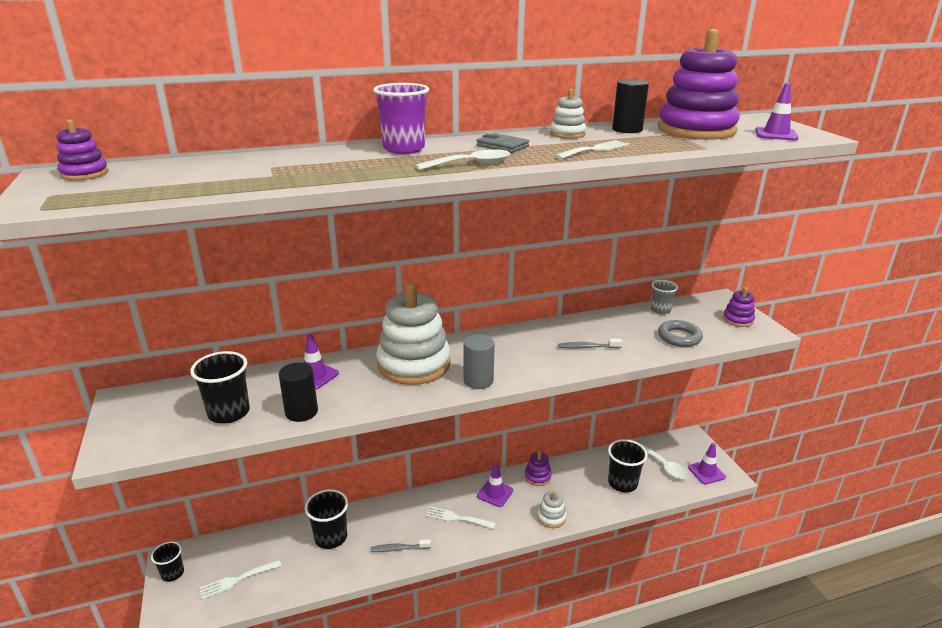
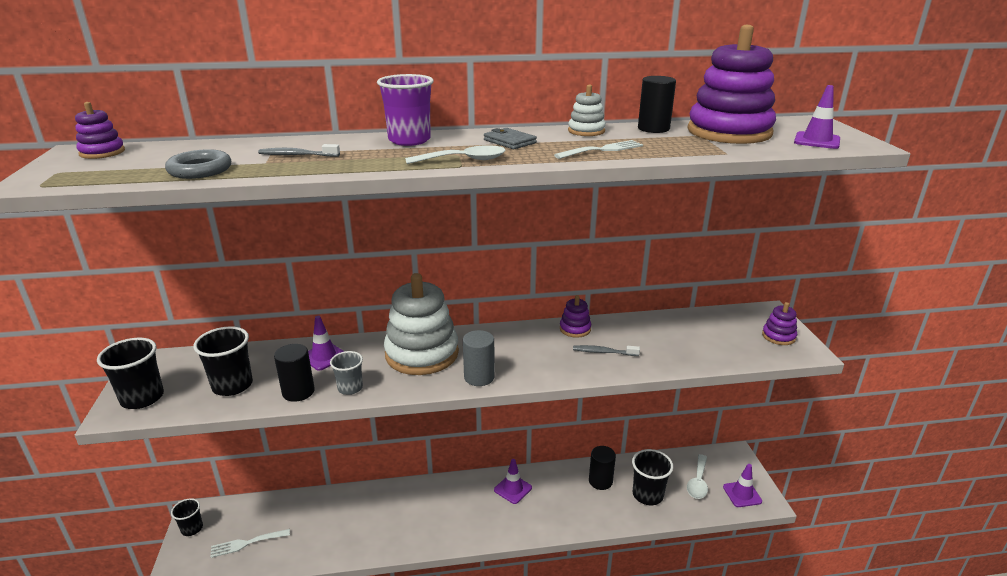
camera: 10 degrees right, 0 degrees up
black cup [305,489,348,549] -> black cup moved to [97,338,164,409]
grey toothbrush [371,539,431,552] -> grey toothbrush moved to [258,144,340,157]
white fork [426,506,496,529] -> none
purple stacking toy [525,451,552,486] -> purple stacking toy moved to [560,295,591,338]
white stacking toy [537,491,566,528] -> none
white spoon [641,444,689,479] -> white spoon turned 45 degrees clockwise [687,454,708,499]
grey cup [651,280,678,314] -> grey cup moved to [330,351,363,395]
grey ring [658,320,703,347] -> grey ring moved to [165,149,231,179]
none -> black cylinder [589,446,616,490]

